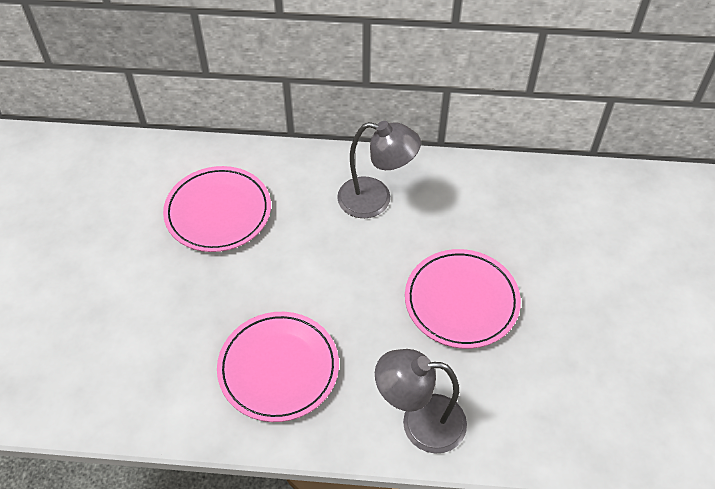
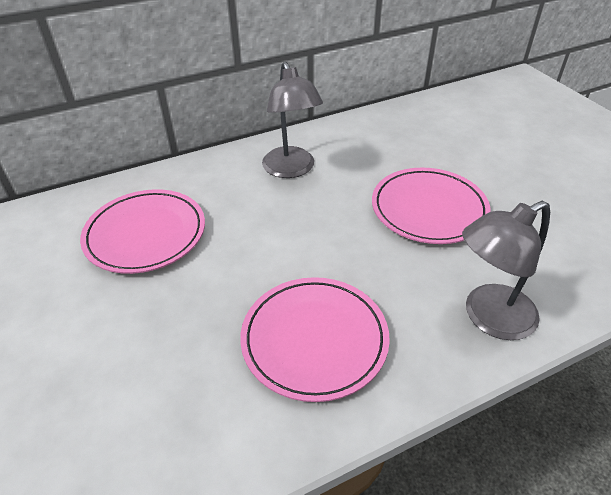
camera: 30 degrees left, 10 degrees down
grey lamp [337,121,421,218] -> grey lamp turned 90 degrees clockwise [262,62,323,178]

